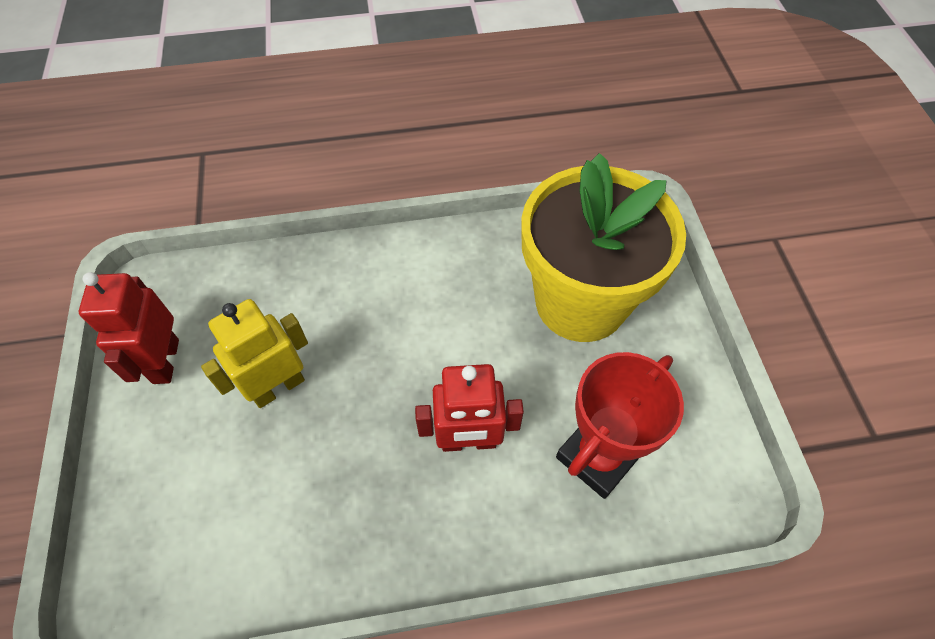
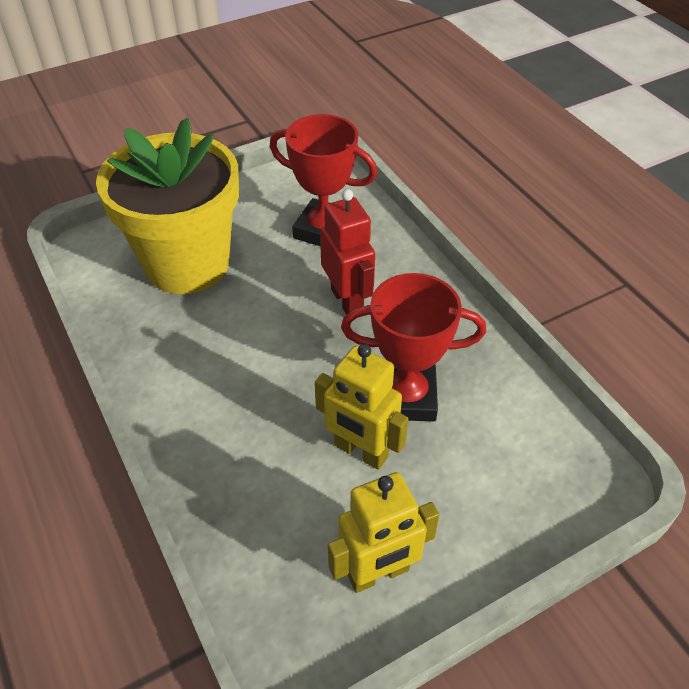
camera: 110 degrees left, 10 degrees down
red robot [79,272,179,384] -> yellow robot [328,472,439,593]
none -> red trophy [341,273,486,421]

